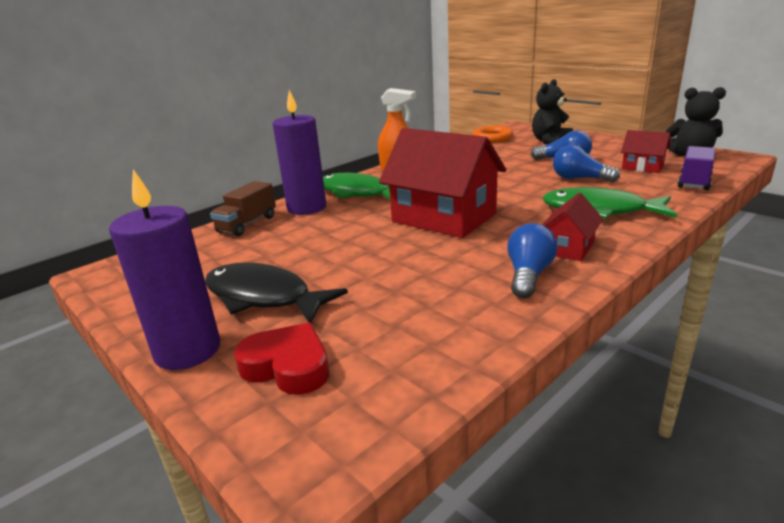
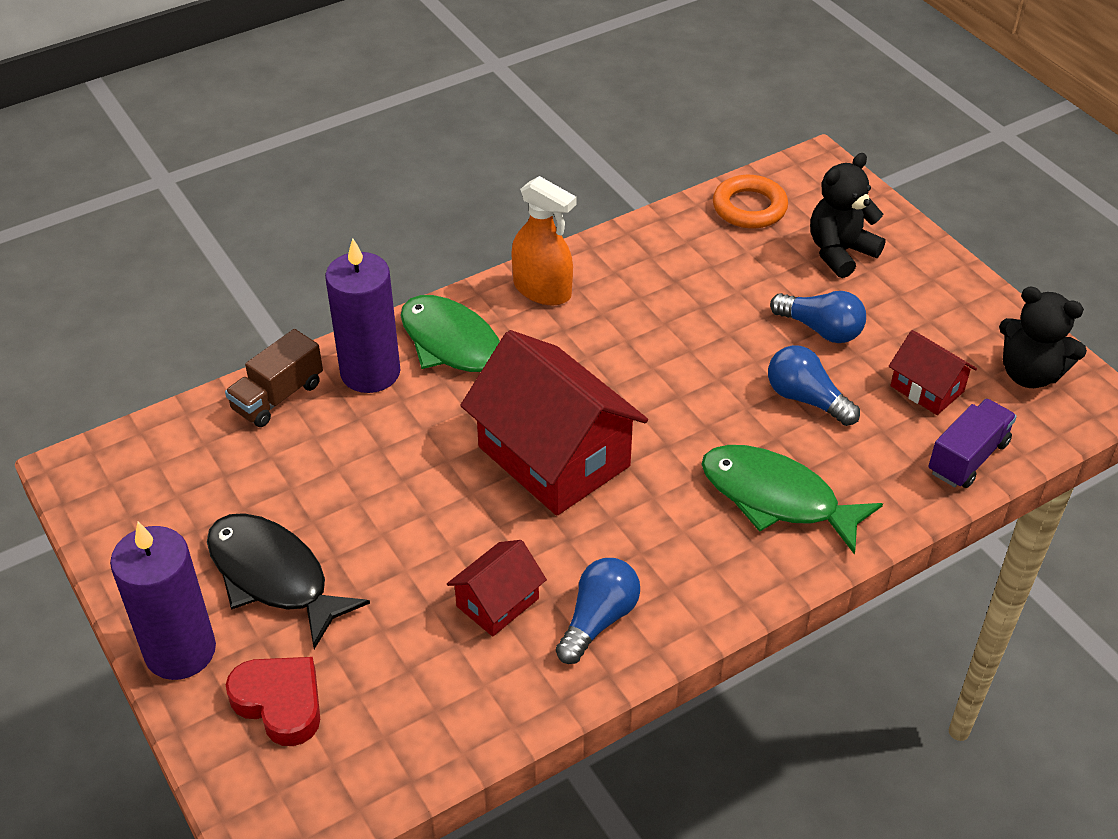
camera: 10 degrees right, 20 degrees up
red house [542,193,603,261] -> red house moved to [447,540,547,636]

